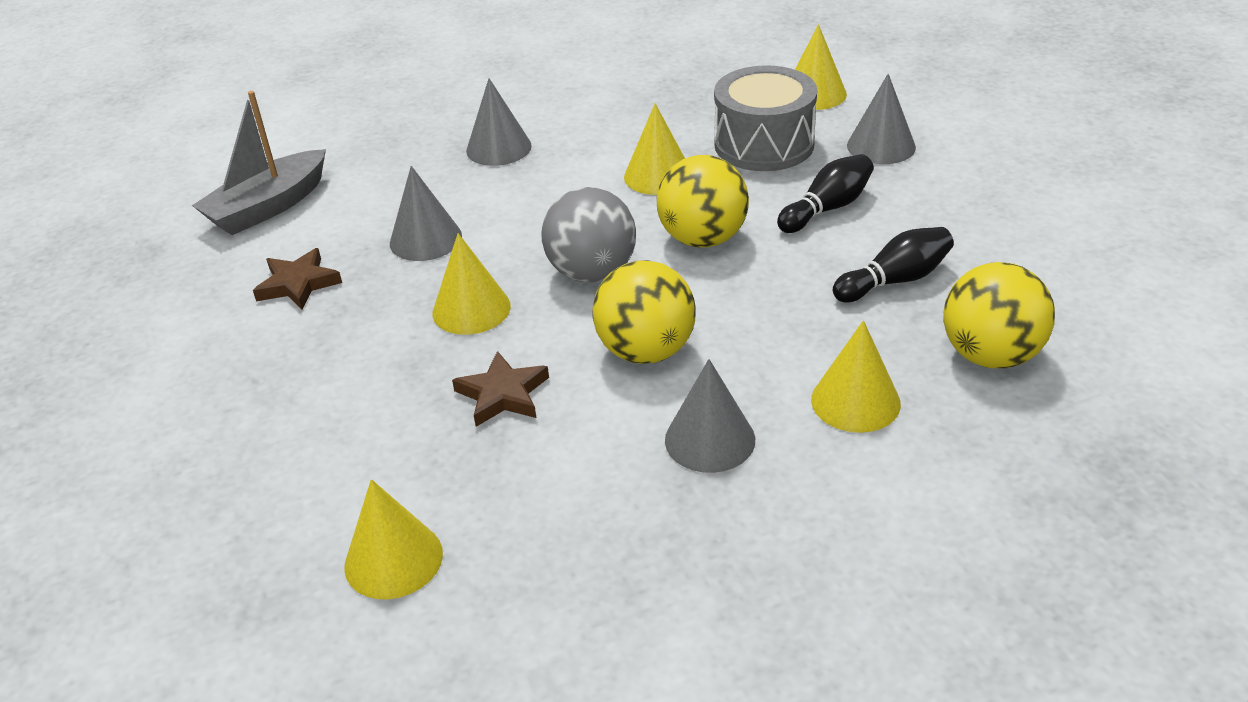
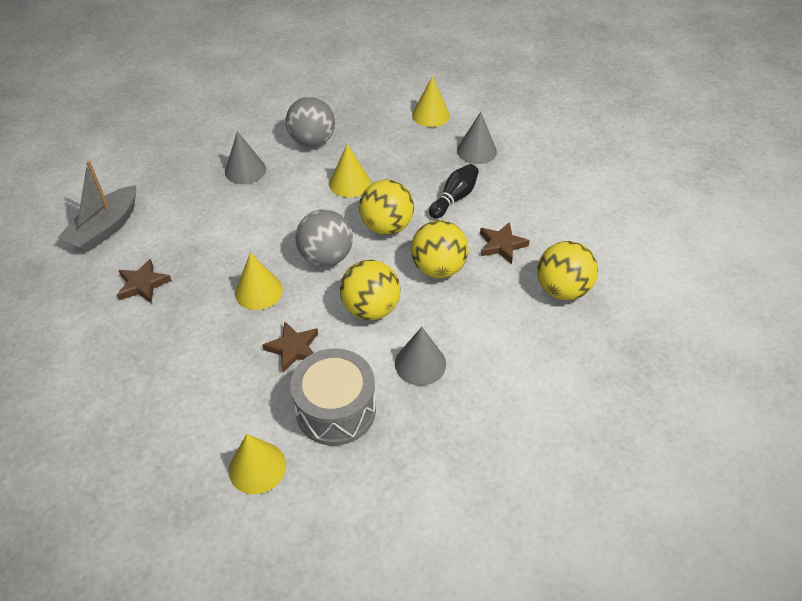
camera: 15 degrees left, 10 degrees up
grey cone [390,166,462,261] -> none
grey drum [714,65,817,171] -> grey drum moved to [290,348,376,446]
yellow cone [811,320,901,433] -> none
black bowling pin [833,227,954,302] -> brown star [480,222,530,264]
none -> grey ball [286,97,335,147]
none -> yellow ball [411,220,468,278]

